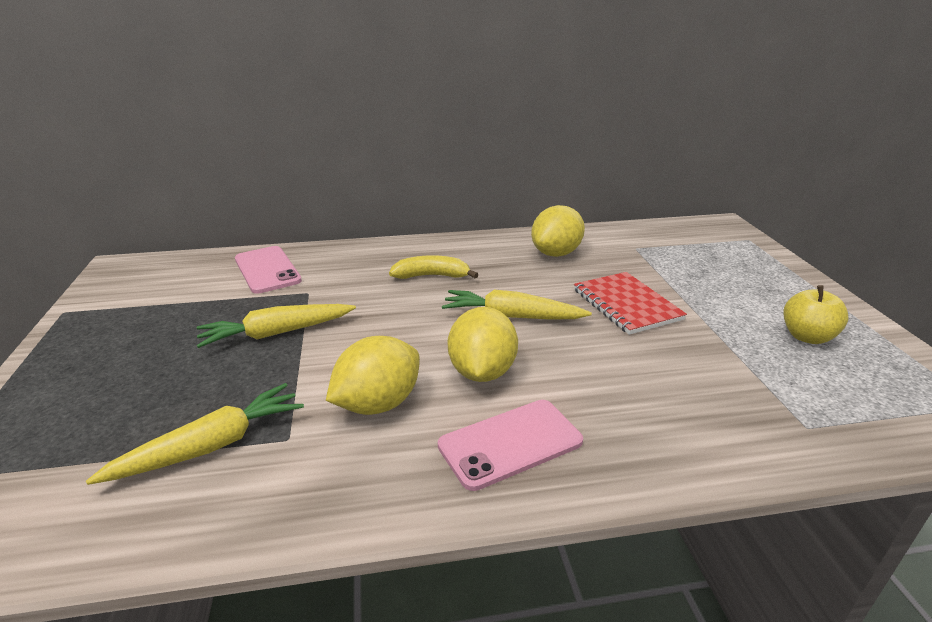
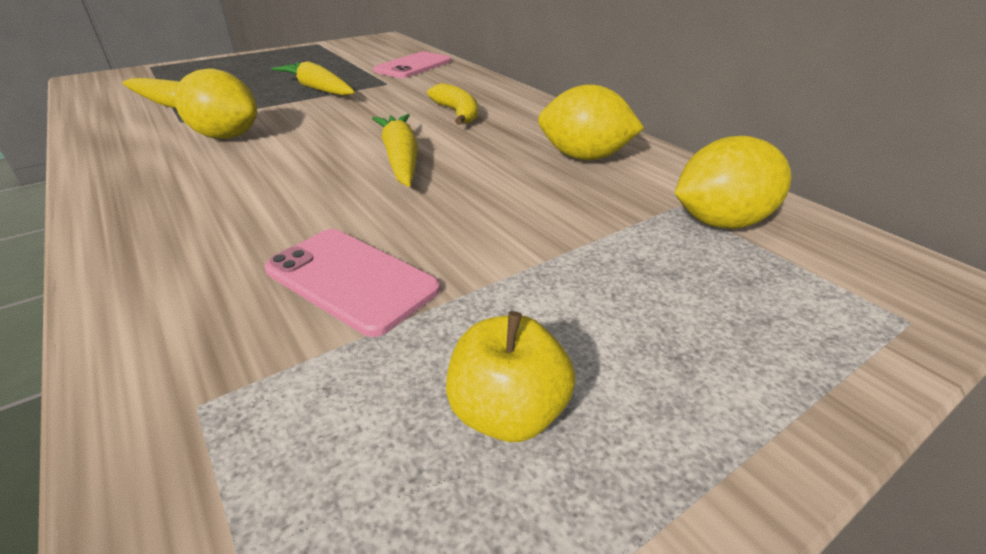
camera: 65 degrees right, 5 degrees up
pink phone [438,400,583,491] -> pink phone moved to [265,229,440,337]
yellow lemon [448,307,518,382] -> yellow lemon moved to [675,136,792,229]
red notebook [574,272,687,335] -> none

